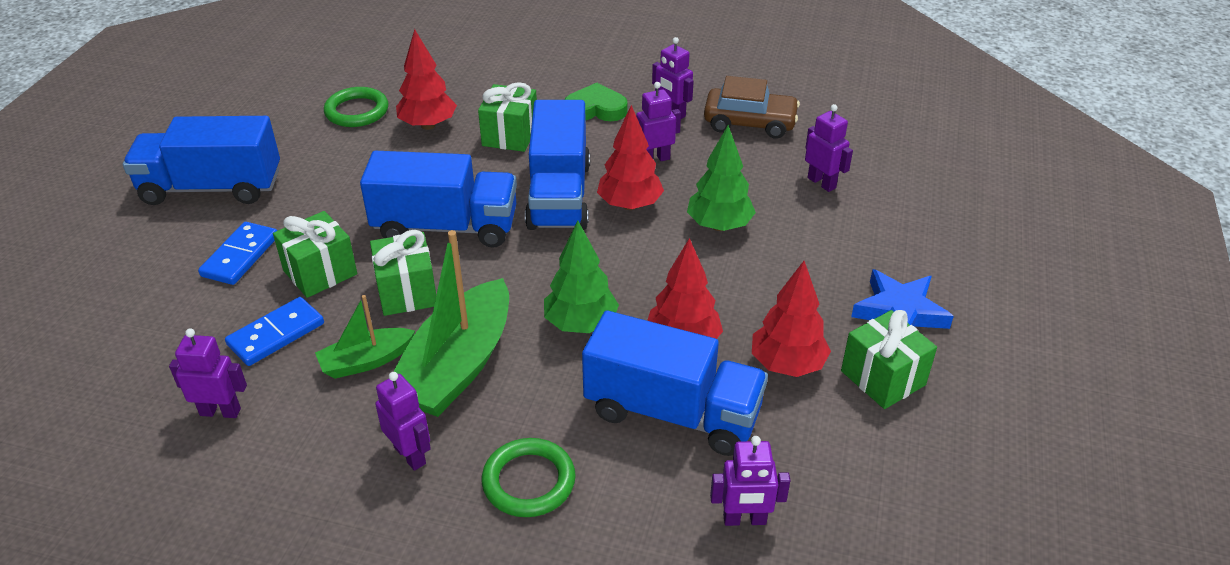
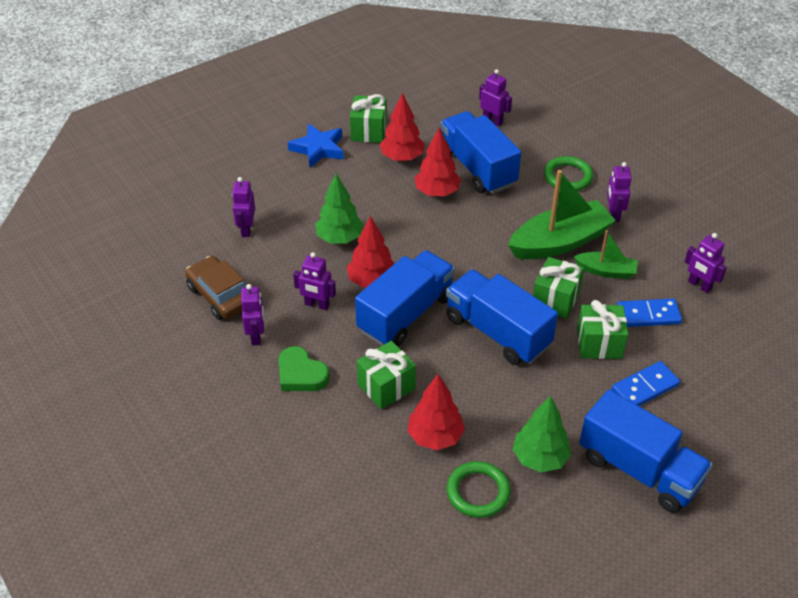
camera: 140 degrees left, 5 degrees up
green tree [544,221,619,333] -> green tree moved to [513,396,571,473]

